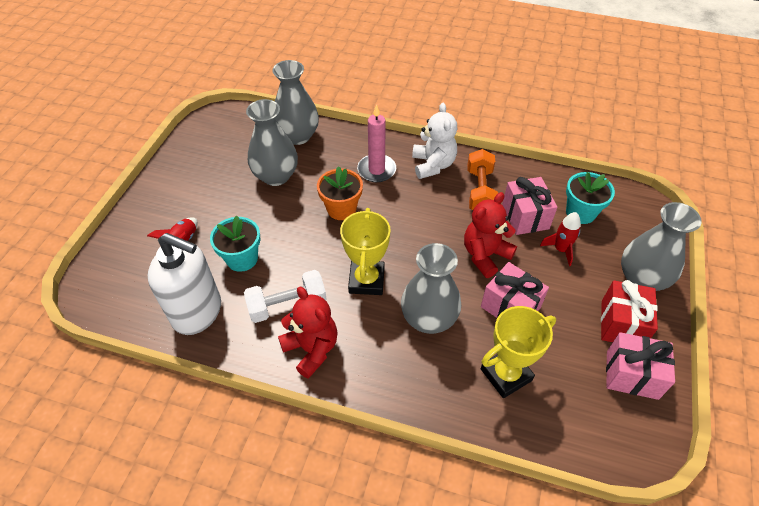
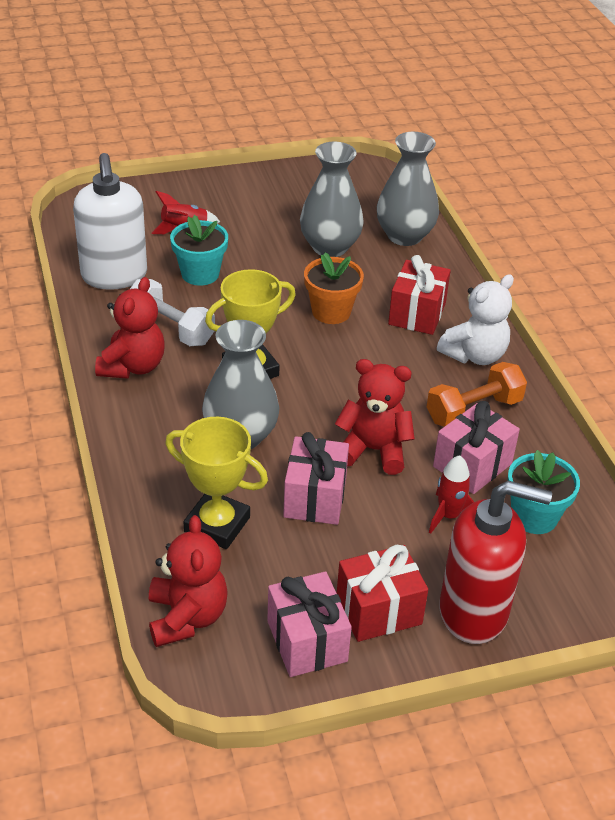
camera: 55 degrees right, 10 degrees down
pink candle [357,104,396,182] -> red gift [388,255,451,335]
grey vase [621,202,702,291] -> red soap dispenser [439,481,552,644]
none -> red teddy bear [149,515,228,647]

